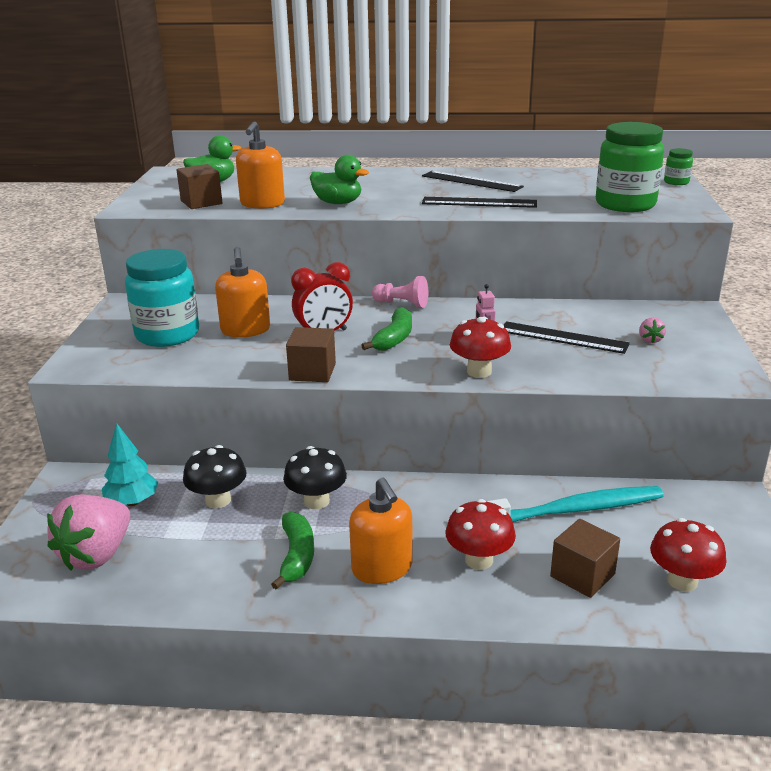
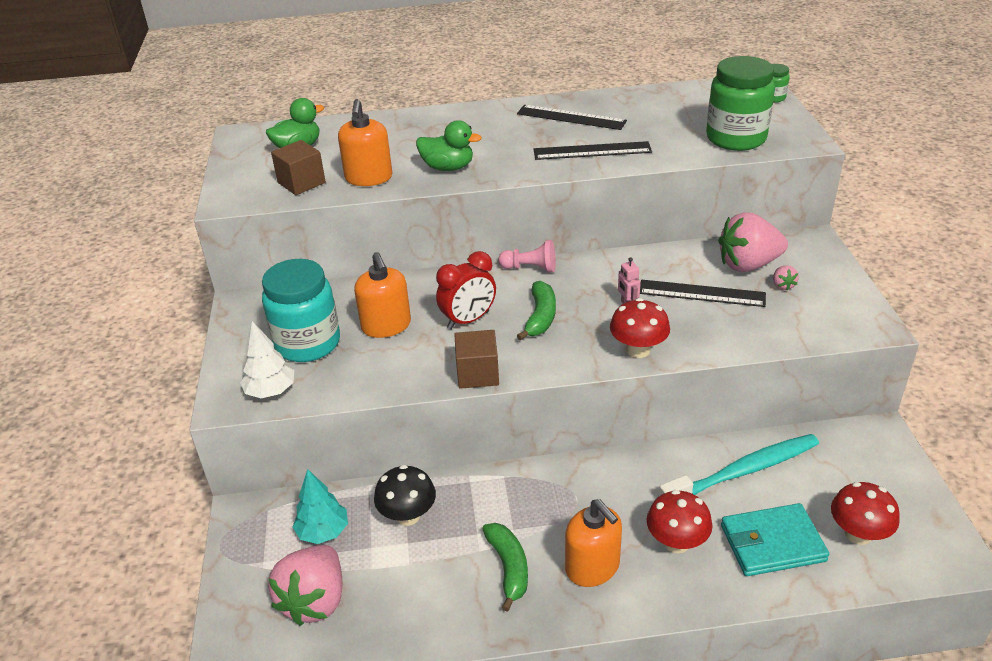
camera: 10 degrees left, 10 degrees up
black mushroom [283,446,347,509] -> none
brown cube [550,519,620,598] -> turquoise wallet [721,503,829,576]
none -> white tree [240,321,294,398]
none -> pink strawberry [718,212,788,272]

